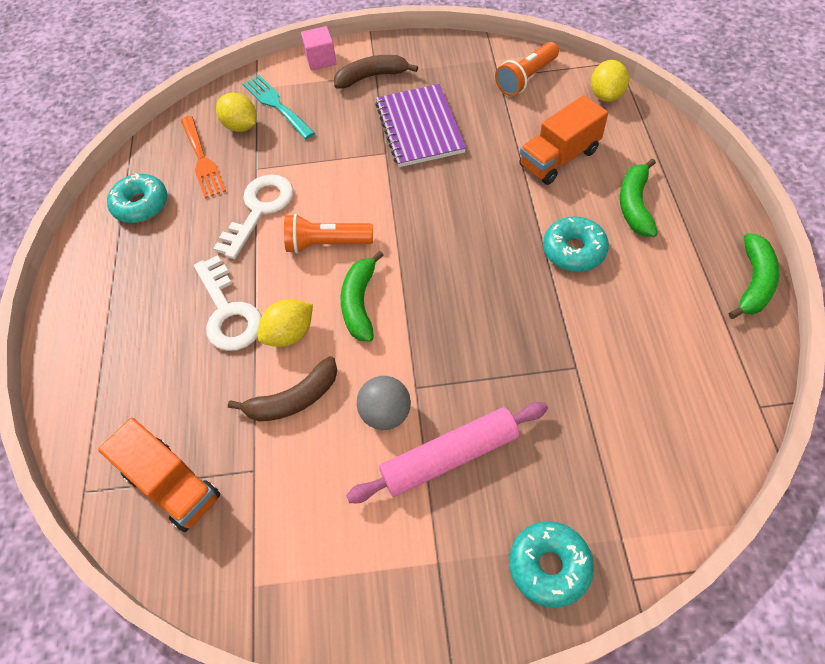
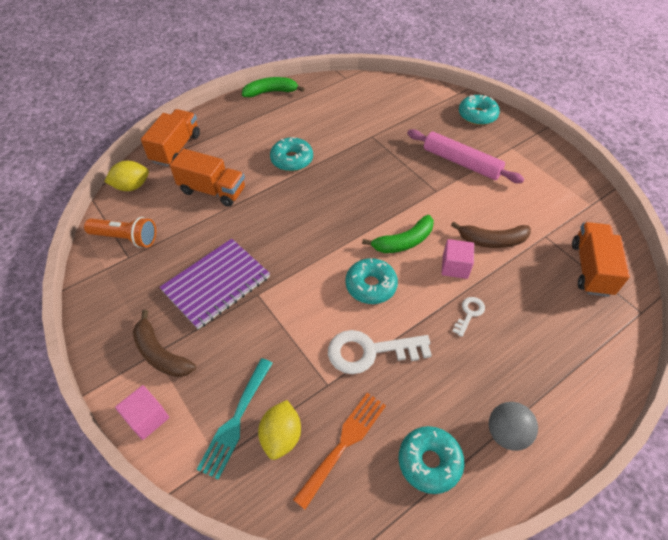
camera: 125 degrees left, 5 degrees down
white key [194,255,262,351] -> white key [452,297,485,337], size x0.50
brown banana [228,356,337,422] -> brown banana turned 150 degrees clockwise [451,221,531,248]
yellow lemon [257,299,313,347] -> pink cube [441,239,474,279]
orange flashlight [284,214,373,253] -> turquoise donut [345,258,398,304]
grey ball [357,376,411,430] -> grey ball moved to [489,402,538,451]
green banana [620,159,658,237] -> none
none -> orange truck [141,109,200,167]

